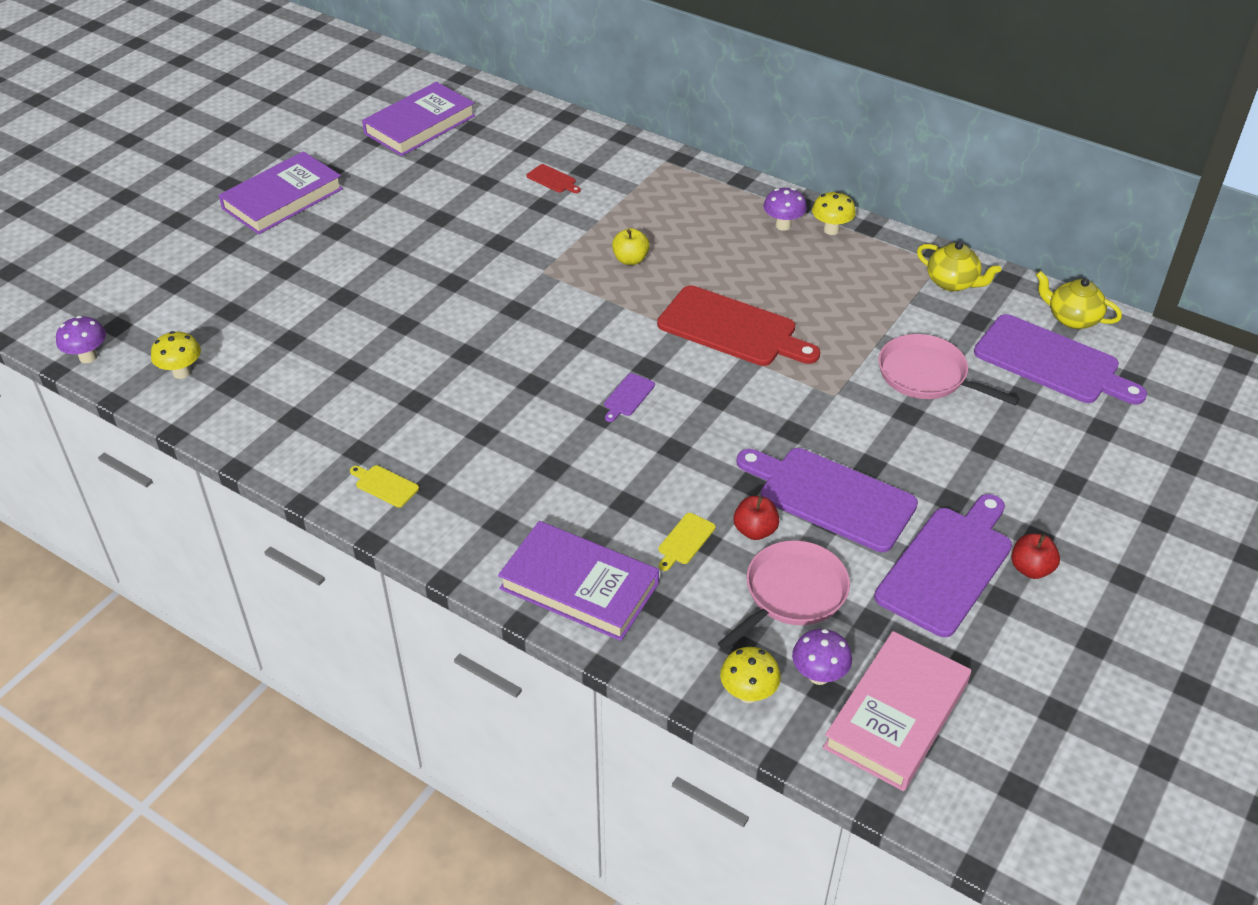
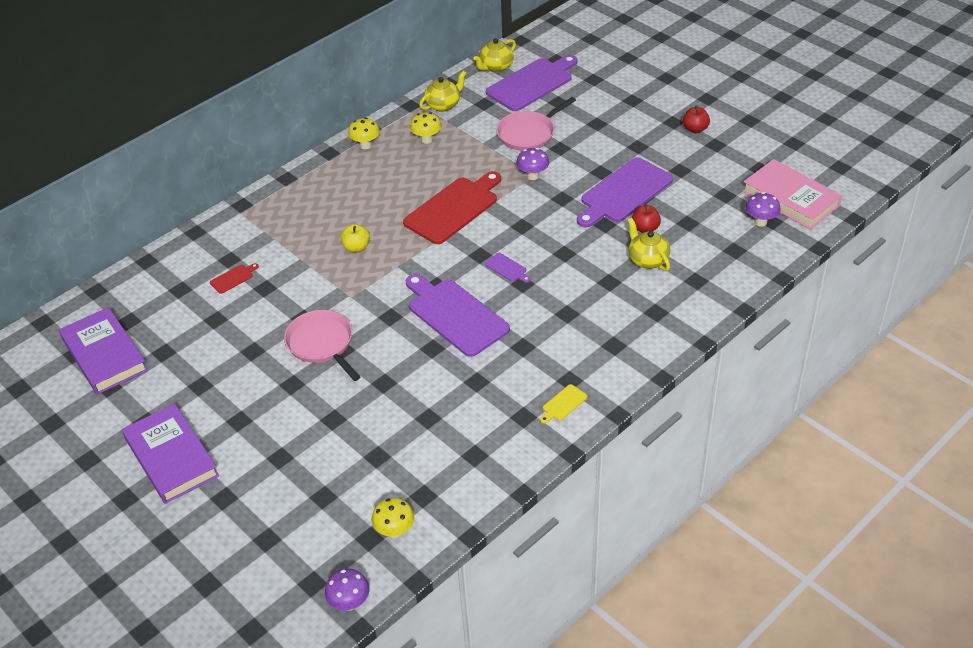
camera: 75 degrees left, 0 degrees up
purple book [498,521,659,641] -> none
yellow cutting board [659,513,715,571] -> yellow teapot [628,218,670,271]
pink pan [718,540,850,651] -> pink pan moved to [284,310,360,381]
yellow mushroom [720,647,781,703] -> yellow mushroom moved to [410,112,442,144]
purple mushroom [763,188,807,231] -> purple mushroom moved to [516,148,549,180]
purple cutting board [874,494,1012,637] -> purple cutting board moved to [405,274,510,357]

